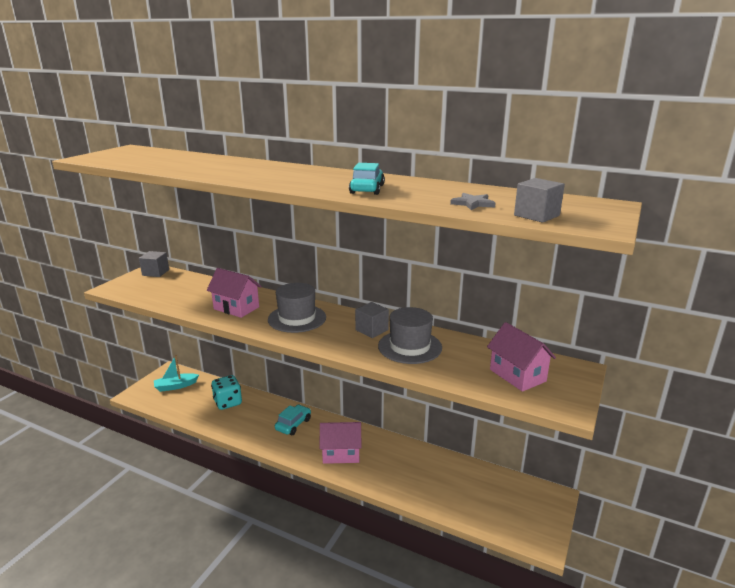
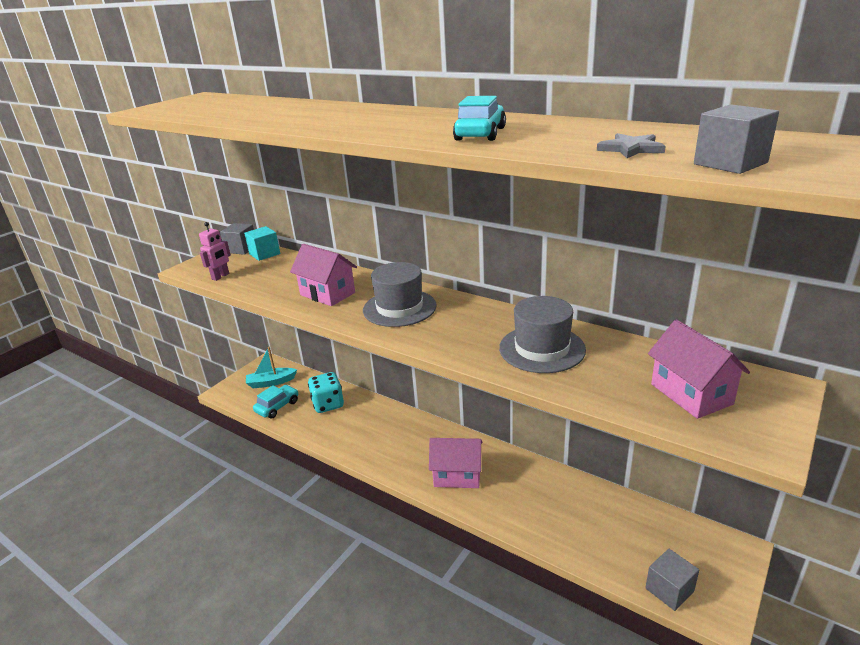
camera: 10 degrees right, 5 degrees up
turquoise car [275,405,311,435] -> turquoise car moved to [253,385,298,419]
grey cube [355,302,389,338] -> grey cube moved to [645,549,699,611]
none -> pink robot [199,222,231,281]
none -> turquoise cube [244,226,280,261]

